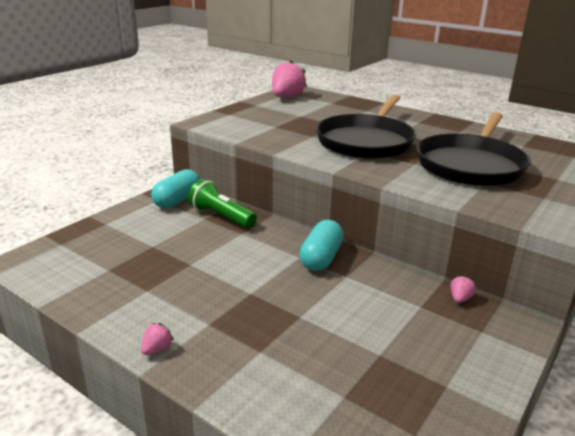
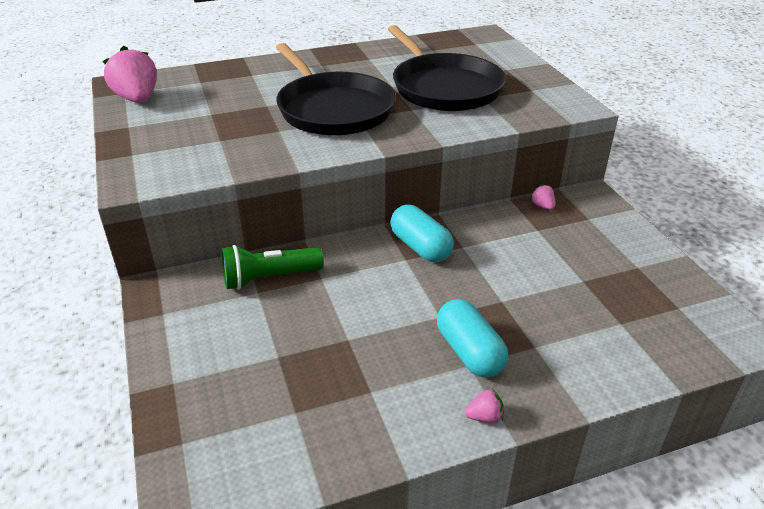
camera: 55 degrees left, 10 degrees up
pink strawberry [141,323,174,355] -> pink strawberry turned 105 degrees clockwise [465,389,504,423]
turquoise capsule [151,169,200,208] -> turquoise capsule moved to [437,299,508,377]

